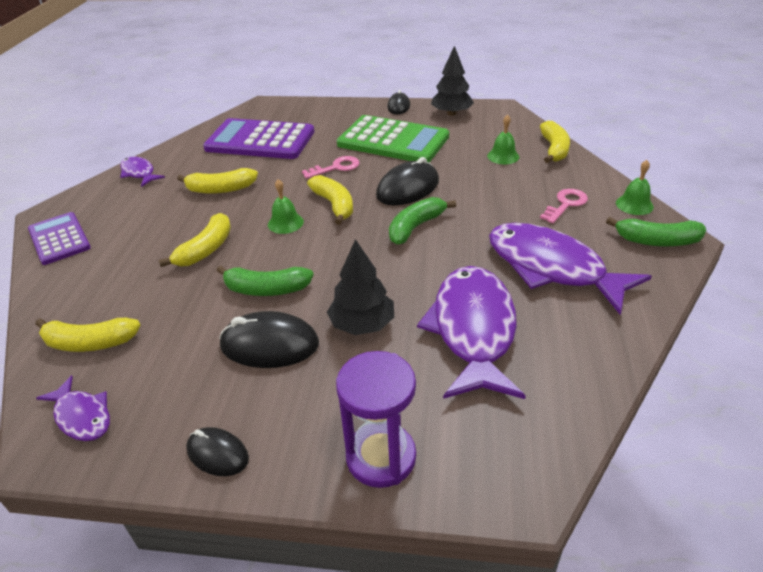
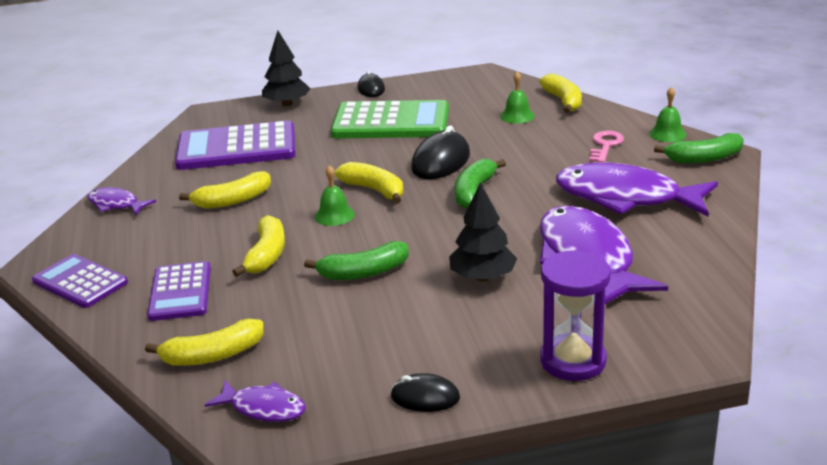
camera: 20 degrees left, 10 degrees down
black mouse [219,311,319,368] -> none
pink key [302,156,359,179] -> none
black tree [431,46,474,116] -> black tree moved to [262,30,311,106]
none -> purple calculator [147,261,211,321]

